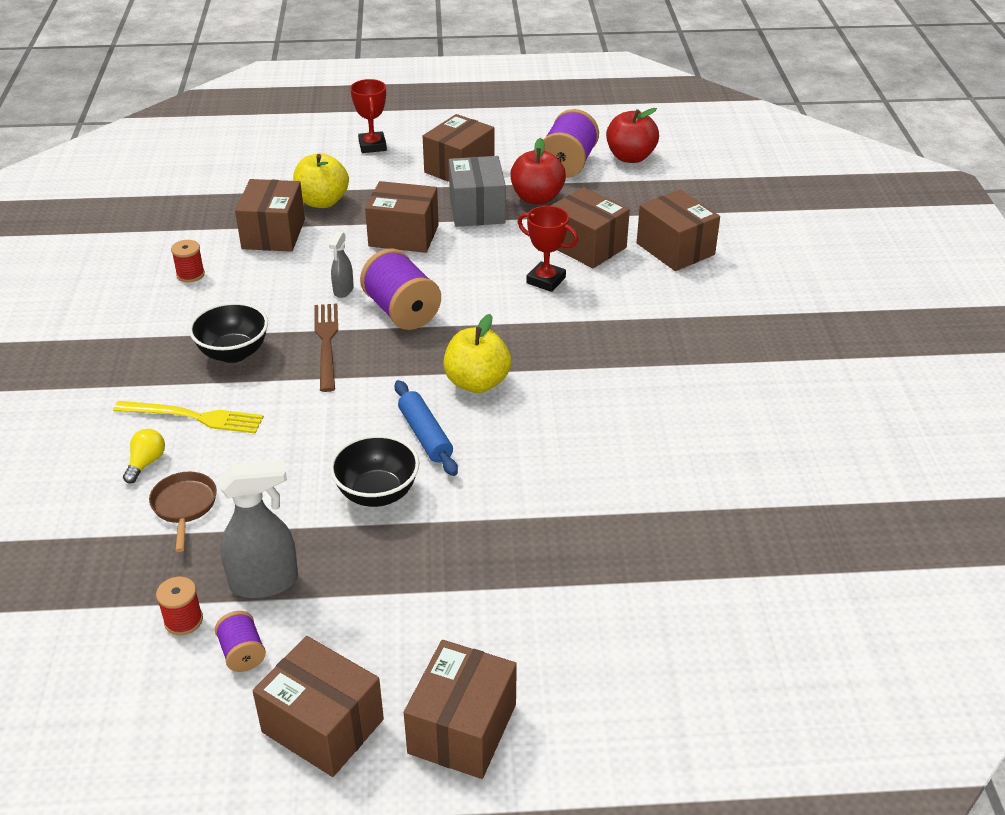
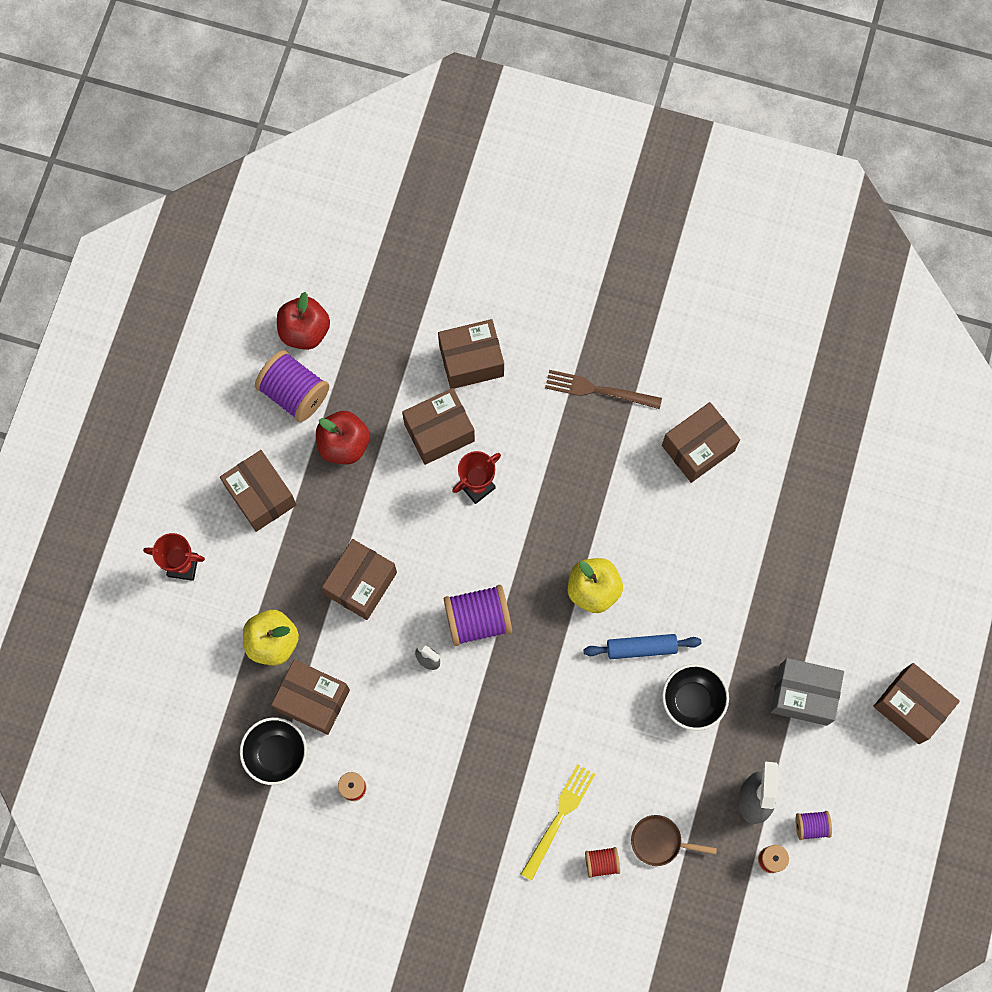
camera: 70 degrees left, 35 degrees up
yellow light bulb [123,429,165,484] -> red spool [585,847,620,878]
black bowl [189,302,268,363] -> black bowl moved to [240,717,307,785]
brown box [253,636,384,777] -> brown box moved to [662,402,740,483]
brown fork [314,303,338,392] -> brown fork moved to [545,370,662,409]
grey box [449,156,506,227] -> grey box moved to [771,658,844,726]

